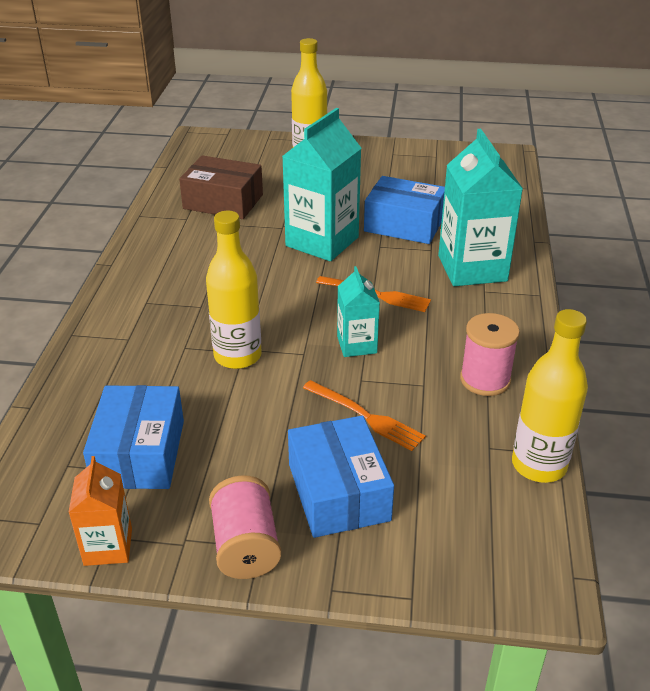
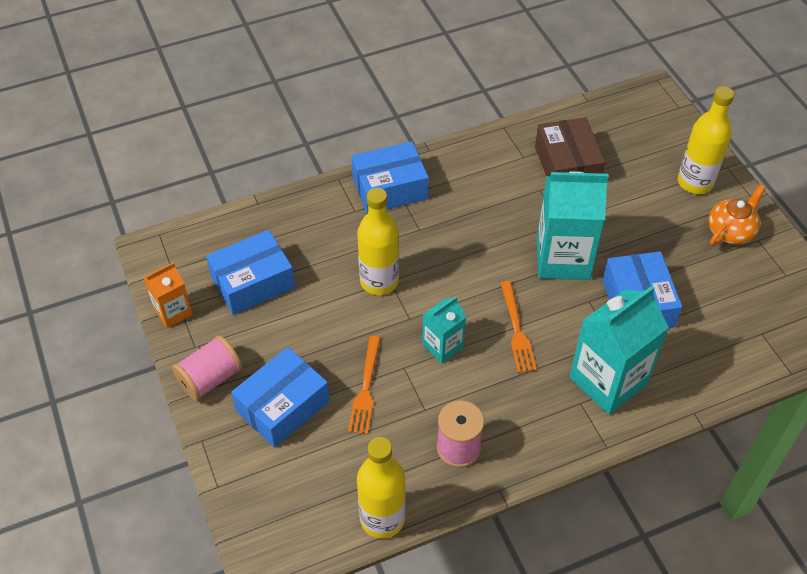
camera: 60 degrees right, 15 degrees up
none -> blue box [351,141,429,214]
none -> orange teapot [708,185,766,246]

